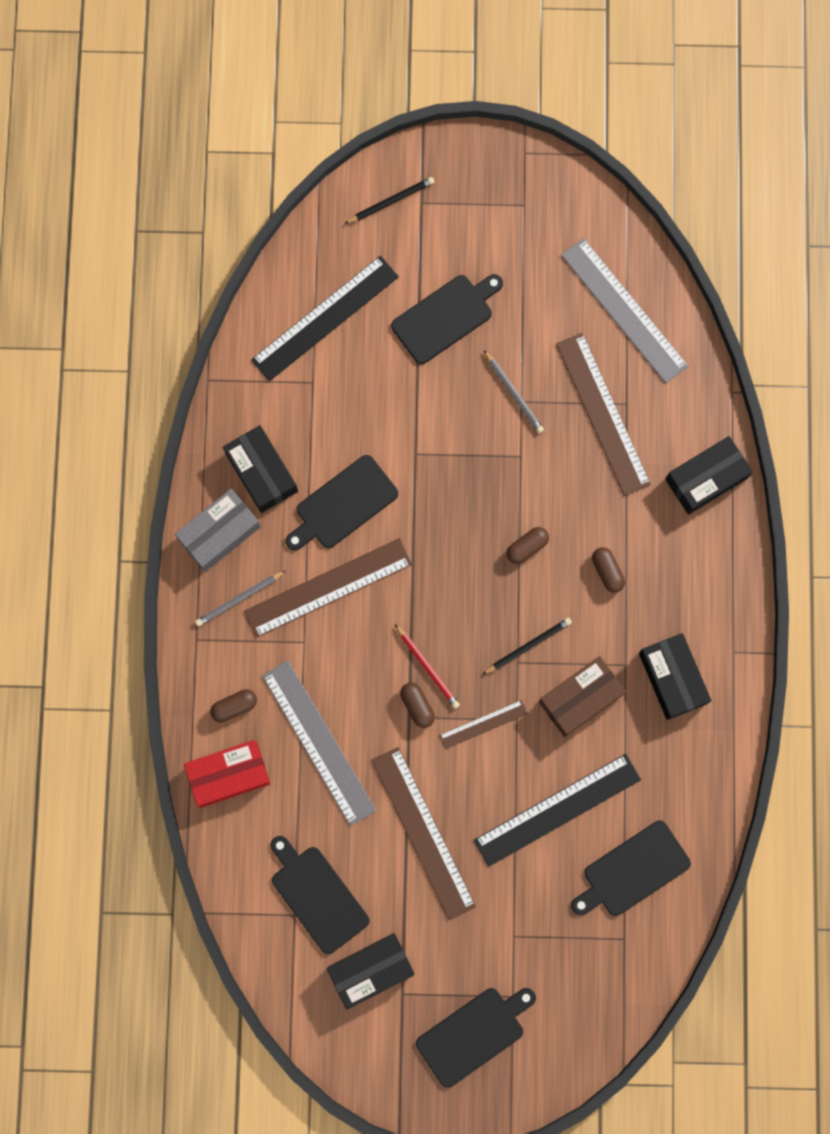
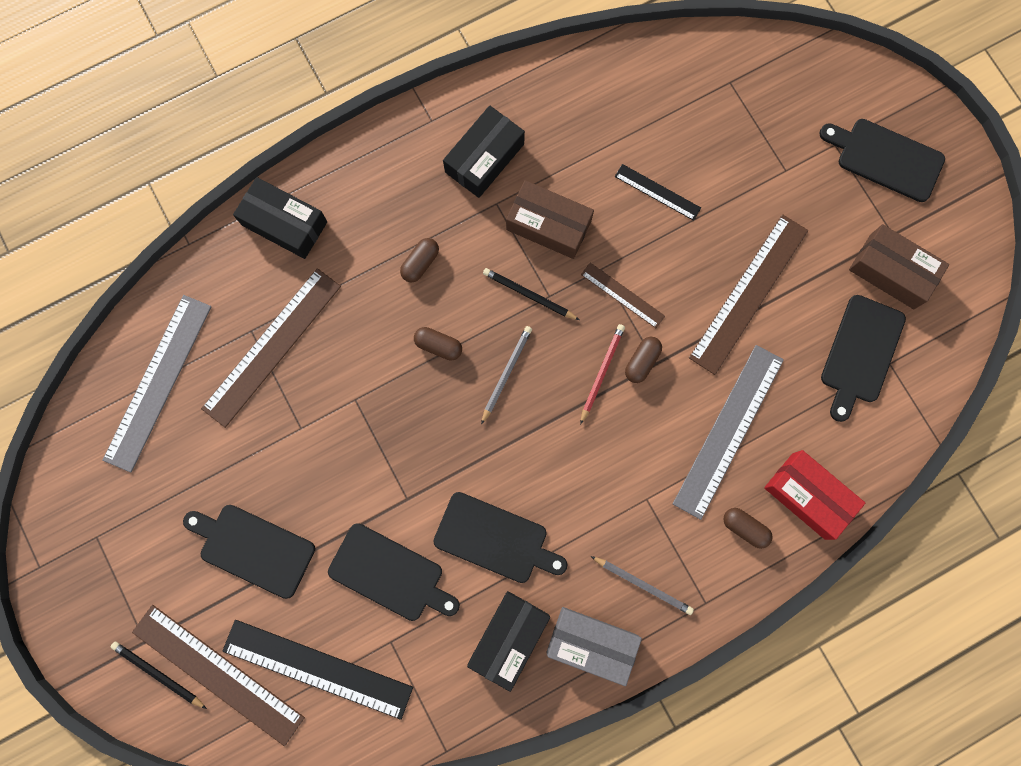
camera: 120 degrees left, 0 degrees up
brown ruler [244,538,412,638] -> brown ruler moved to [132,605,305,746]
black box [326,933,414,1010] -> brown box [849,224,949,309]
black ruler [474,754,641,867] -> black ruler [615,164,701,221], size x0.52
grey pencil [484,350,544,433] -> grey pencil moved to [481,326,532,424]
black cutting board [571,821,691,916] -> black cutting board moved to [328,523,460,621]

